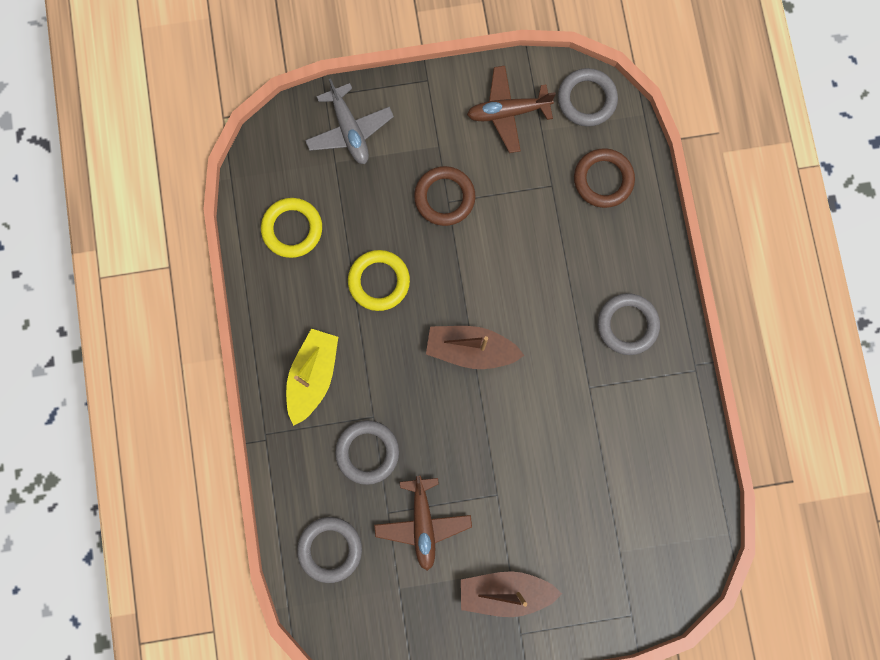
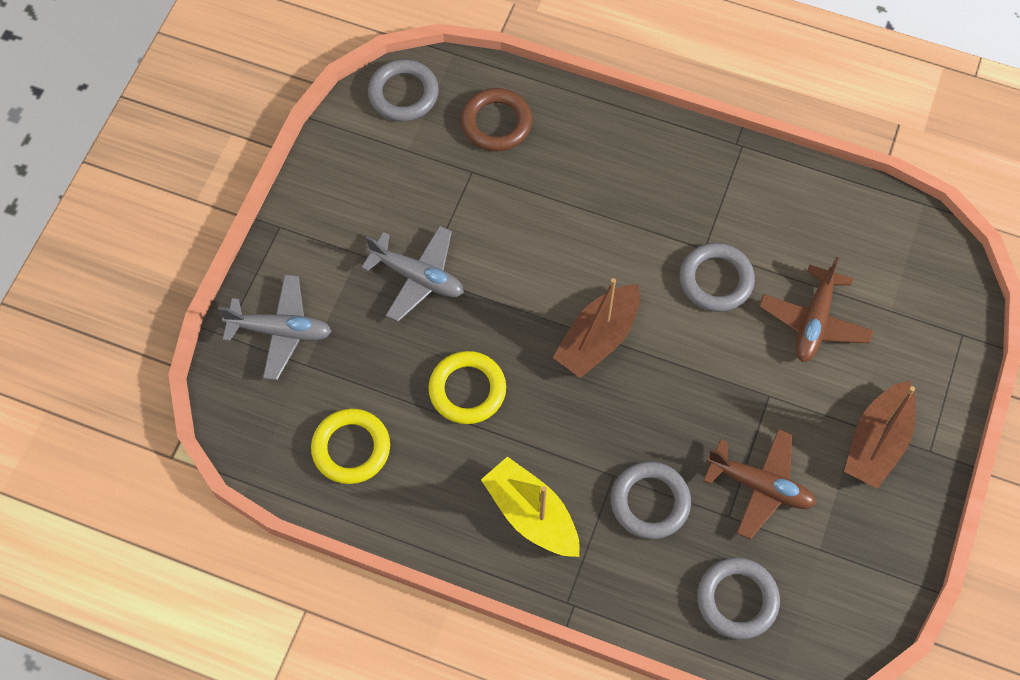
camera: 60 degrees left, 15 degrees down
brown ring [414,166,475,226] -> grey plane [361,226,464,322]
brown plane [467,66,556,153] -> brown plane moved to [759,257,874,362]
grey ring [597,293,660,355] -> grey ring moved to [680,243,755,312]

